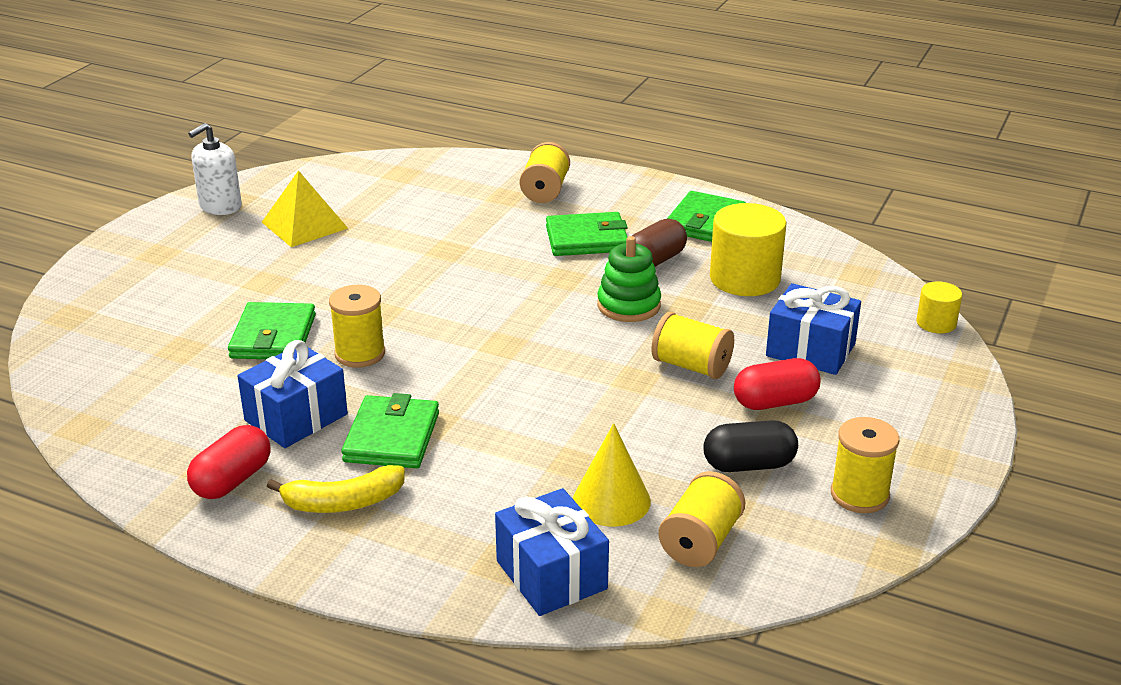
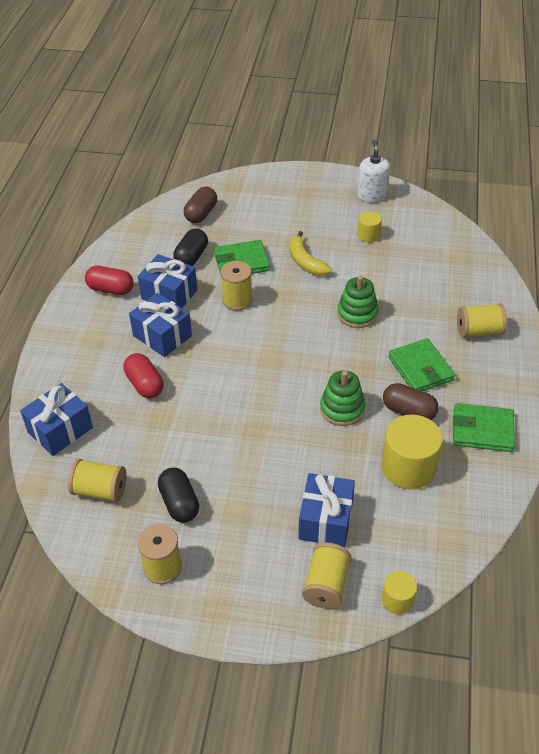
camera: 75 degrees right, 15 degrees up
white soap dispenser [188,123,242,215] -> white soap dispenser turned 60 degrees clockwise [357,140,390,202]
yellow pyramid [262,170,348,247] -> yellow cylinder [358,211,382,242]
yellow banana [267,465,405,513] -> yellow banana moved to [290,231,332,276]
green wallet [341,393,439,468] -> blue gift [129,293,192,357]
yellow cone [573,423,651,527] -> none
yellow spool [651,312,734,379] -> yellow spool moved to [302,543,352,609]
red capsule [734,358,821,410] -> red capsule moved to [123,353,164,398]
none -> black capsule [173,228,208,266]
none -> brown capsule [184,187,217,223]
none -> green stacking toy [337,275,379,328]

